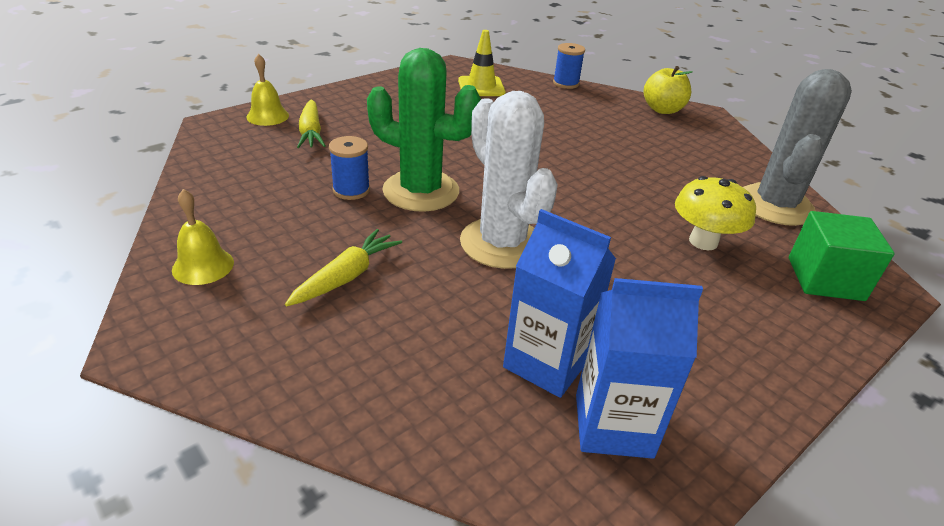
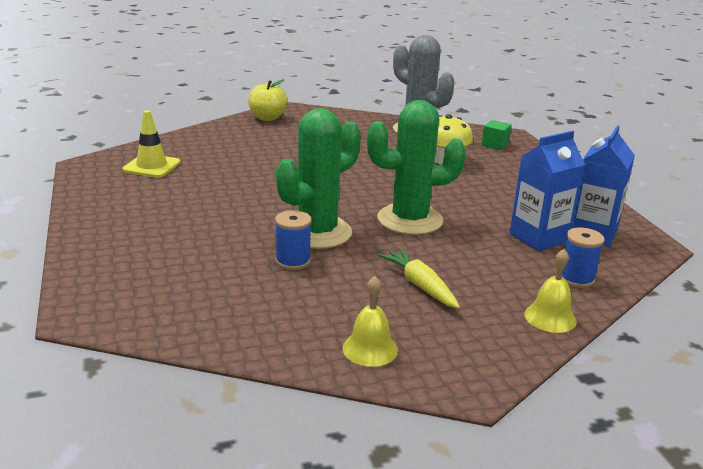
camera: 65 degrees left, 10 degrees down
yellow bell [246,54,289,126] -> yellow bell moved to [524,249,577,333]
yellow carrot [297,100,326,148] -> none
white cactus [460,91,558,269] -> green cactus [367,100,466,235]
blue spool [553,43,585,89] -> blue spool moved to [562,227,605,288]
green cube [789,211,895,301] -> green cube [482,120,512,150], size x0.59

